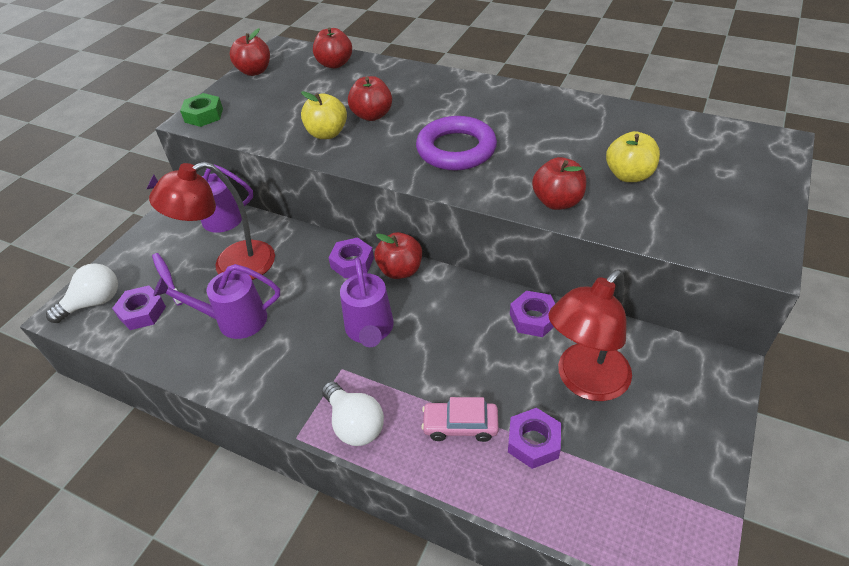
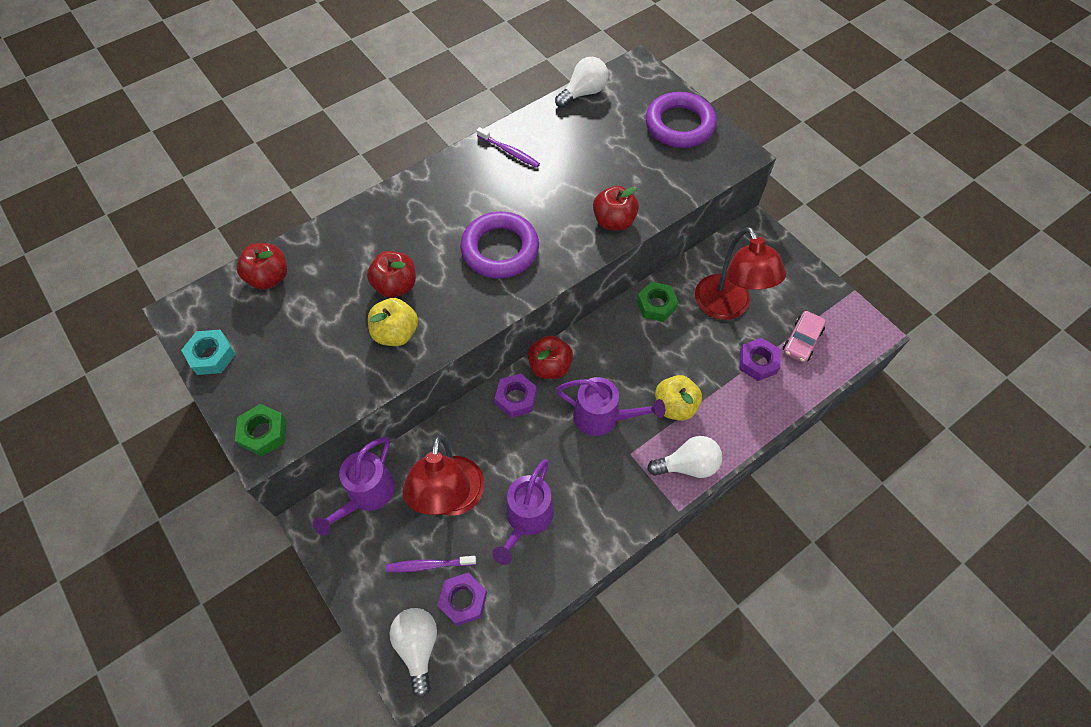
camera: 65 degrees left, 15 degrees up
red apple [230,28,270,76] -> turquoise nut [181,330,236,375]
pink car [421,397,499,442] -> pink car moved to [783,311,826,363]
purple nut [510,291,555,337] -> green nut [637,282,679,322]
yellow apple [606,131,660,182] -> yellow apple moved to [655,375,702,421]
none -> purple toothbrush [476,127,540,168]
none -> white light bulb [555,57,608,108]
none -> purple ring [646,92,717,148]

